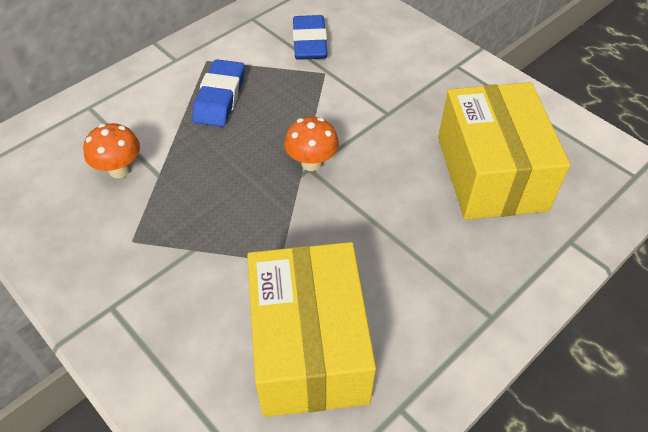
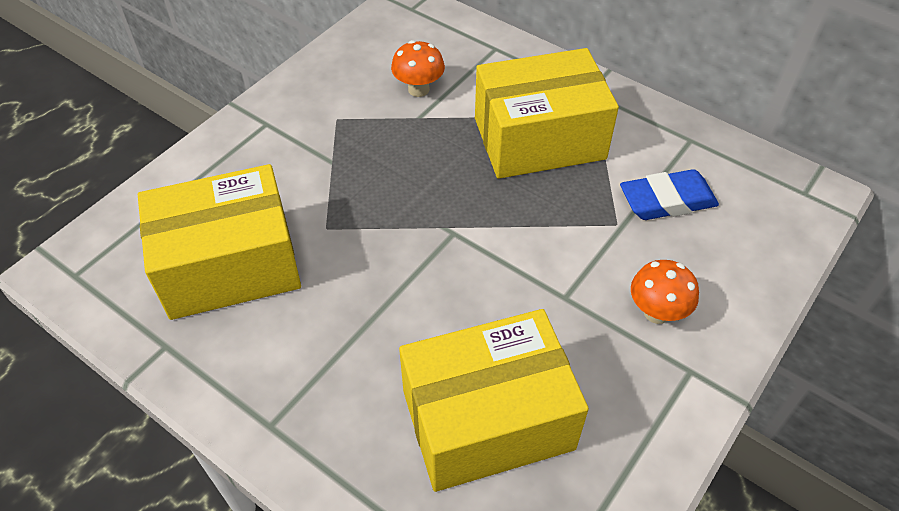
camera: 80 degrees right, 0 degrees up
blue eraser [192,59,244,127] -> yellow box [475,48,619,179]
orange mushroom [284,117,339,171] -> orange mushroom moved to [631,260,699,324]

